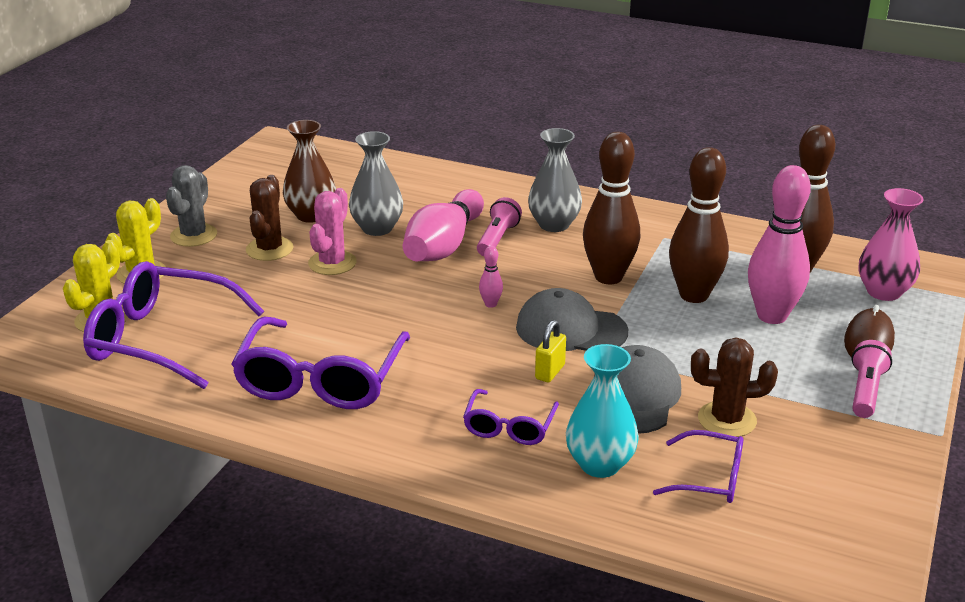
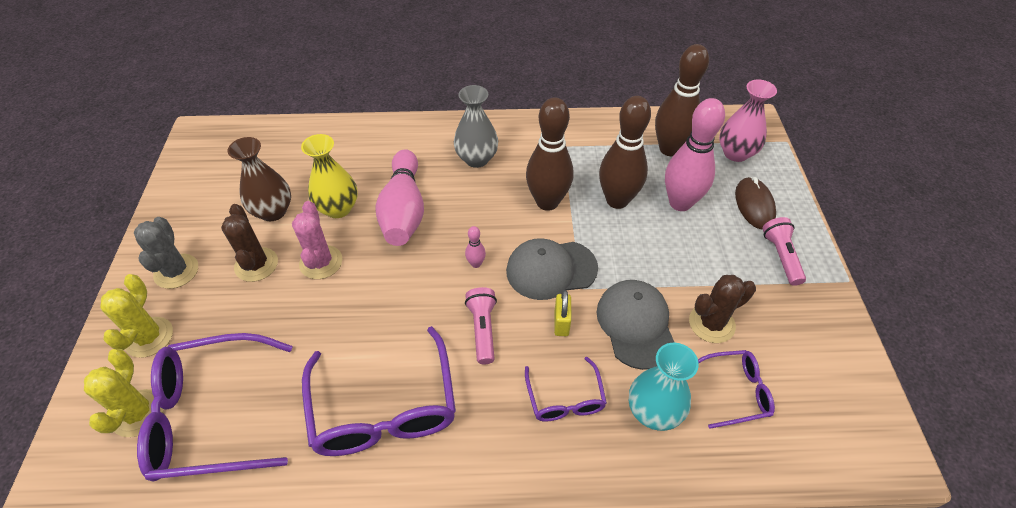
camera: 25 degrees left, 20 degrees up
grey vase [349,131,403,236] -> yellow vase [301,134,358,218]
pink flashlight [477,197,522,256] -> pink flashlight moved to [465,287,497,364]

